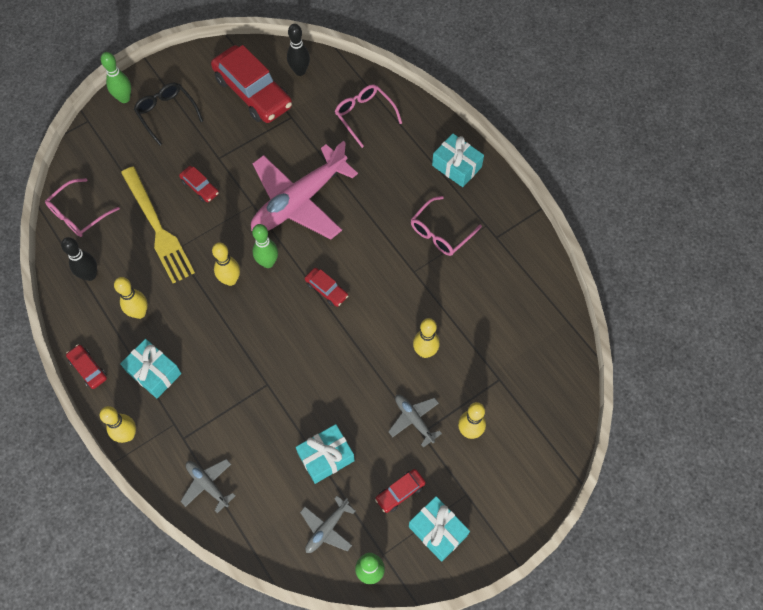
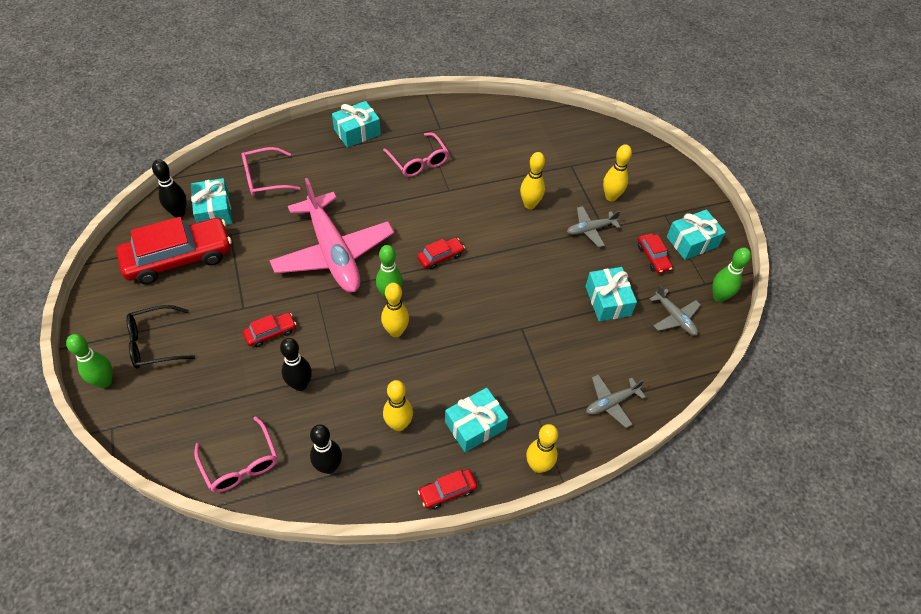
camera: 75 degrees left, 10 degrees down
yellow fork [121,167,195,283] -> black bowling pin [280,338,312,391]
none -> turquoise gift [191,178,233,225]

